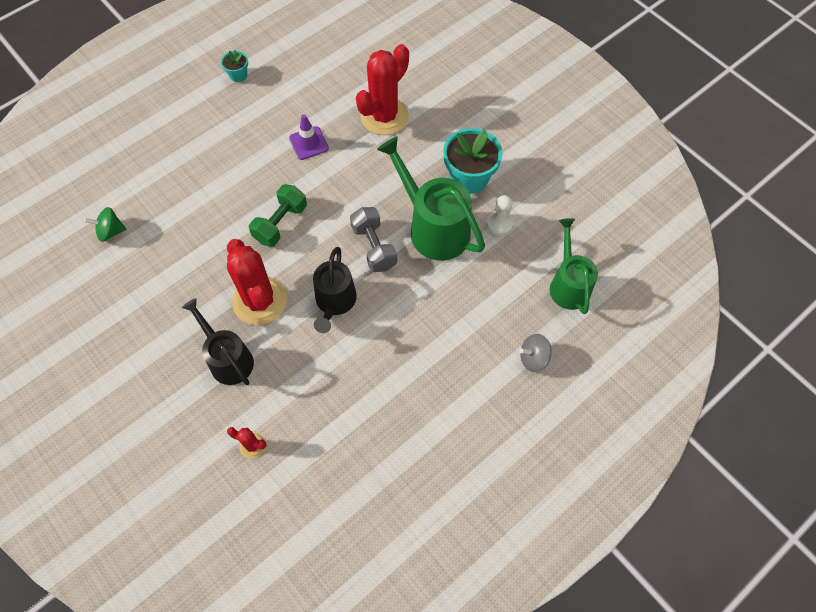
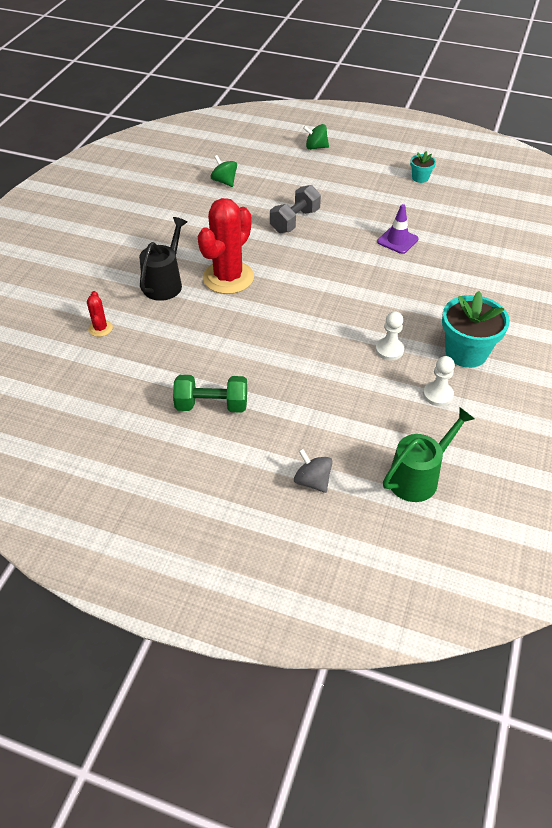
camera: 60 degrees right, 15 degrees down
green dumbbell [249,184,307,247] -> green dumbbell moved to [173,375,247,413]
black watering can [313,247,357,333] -> none
grey dumbbell [350,207,397,272] -> grey dumbbell moved to [270,185,321,233]
red cactus [356,44,409,135] -> none
green watering can [377,136,485,261] -> white pawn [375,311,404,360]
none -> green spinning top [303,124,329,150]

